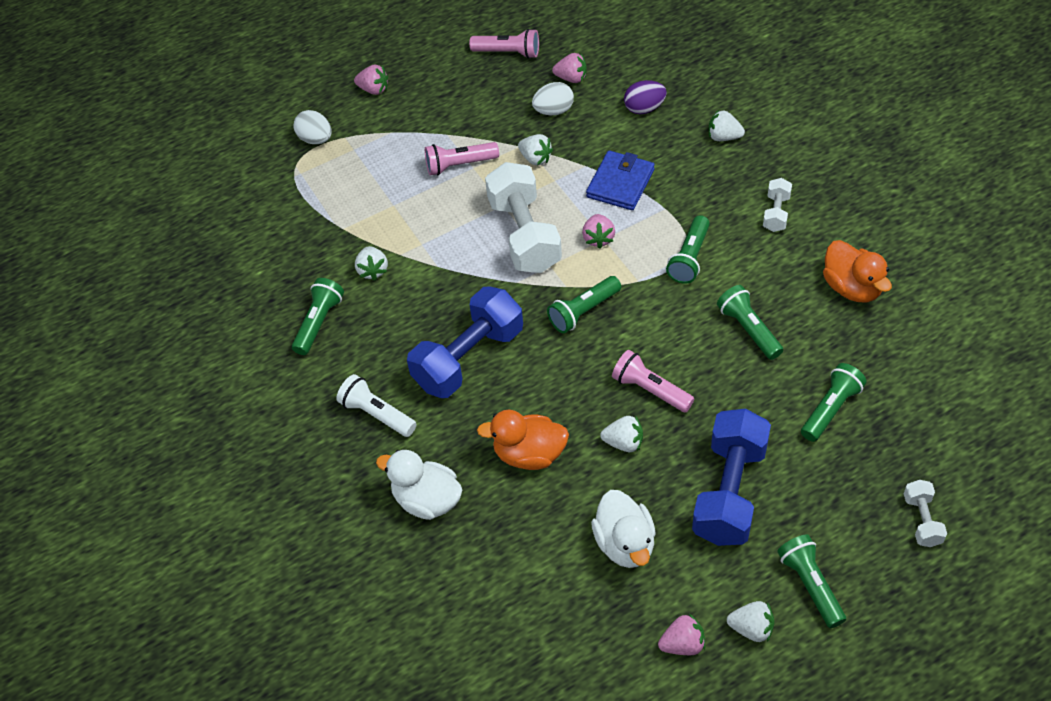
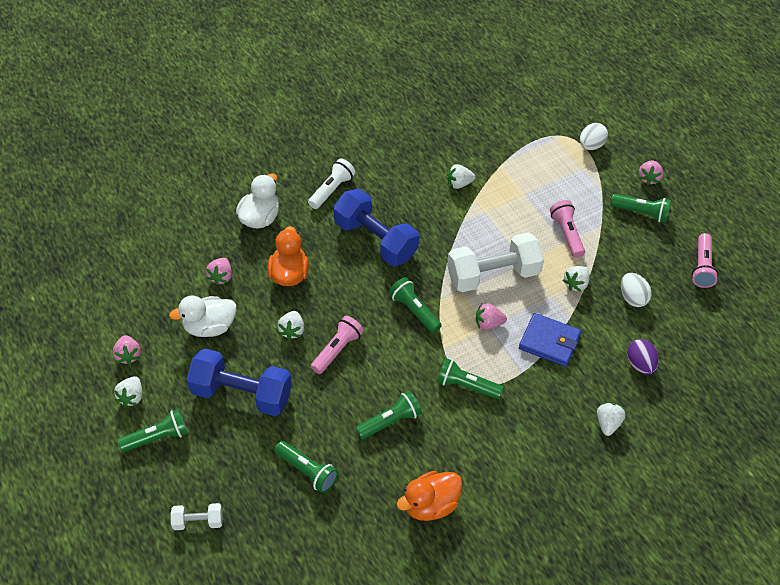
camera: 85 degrees right, 0 degrees up
green flashlight [292,278,344,355] -> green flashlight moved to [610,194,671,223]
pink strawberry [552,53,587,83] -> pink strawberry moved to [206,258,232,285]
white dumbbell [763,178,792,232] -> none

